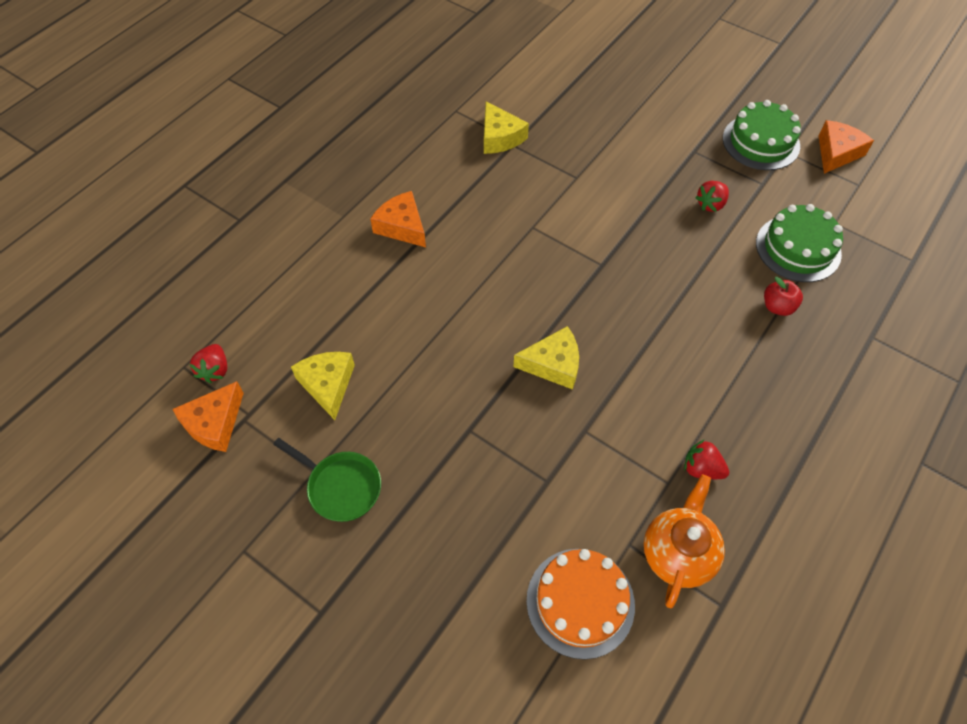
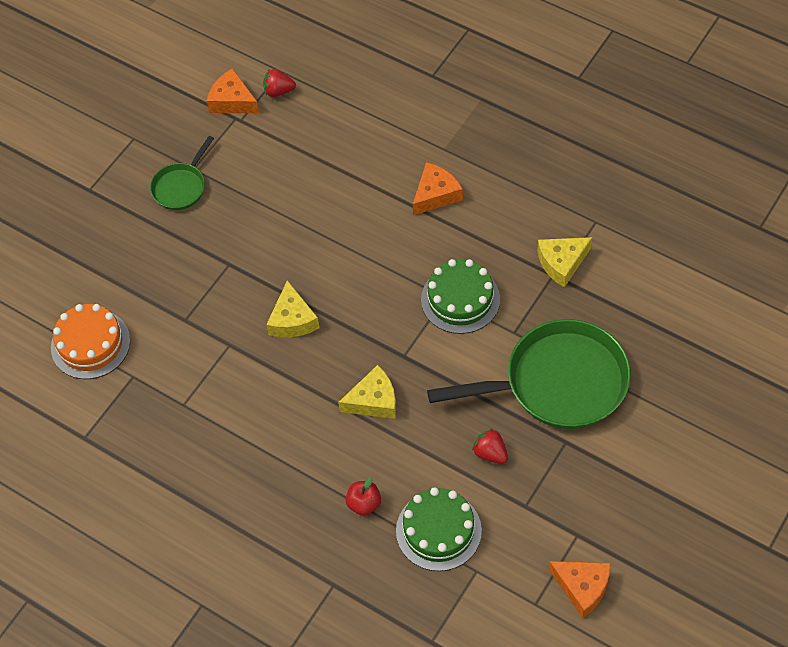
camera: 90 degrees right, 0 degrees up
yellow cheese [291,352,355,420] -> yellow cheese moved to [338,365,396,419]
orange teapot [644,474,725,609] -> none
red strawberry [684,439,729,479] -> none
green cake [723,100,801,170] -> green cake moved to [421,259,500,334]
none -> green pan [427,319,631,429]

